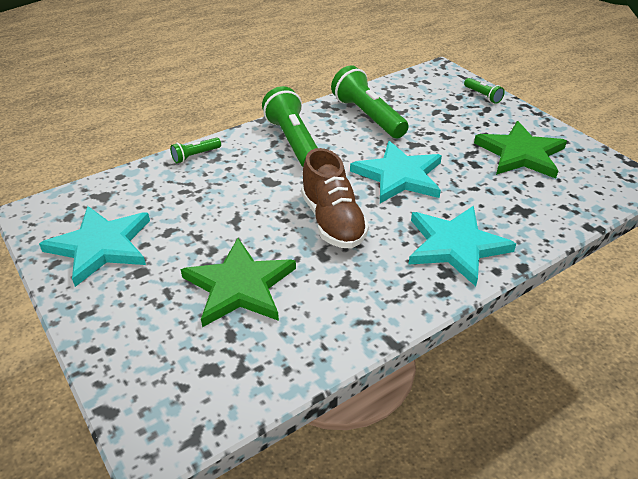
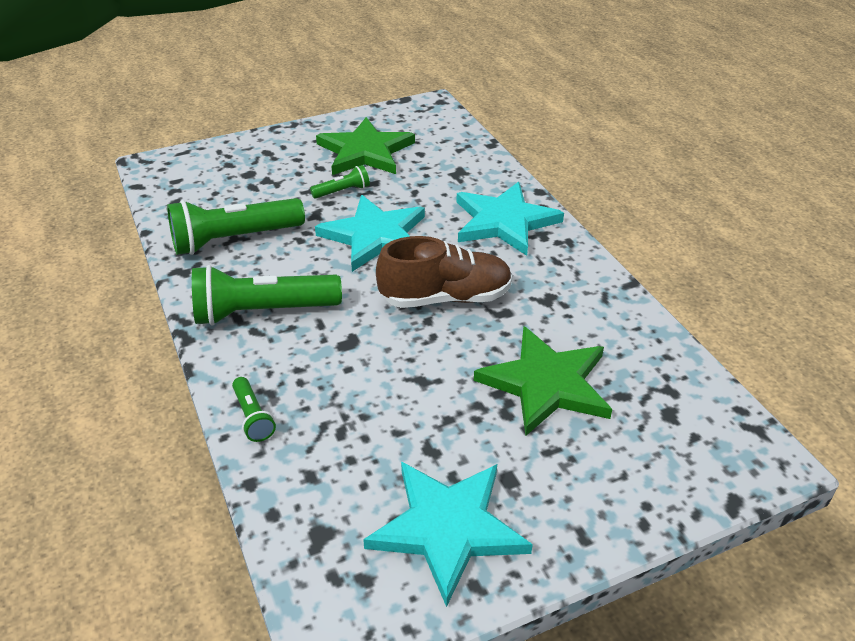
camera: 80 degrees left, 0 degrees up
green flashlight [464,78,505,104] -> green flashlight moved to [310,165,370,199]

